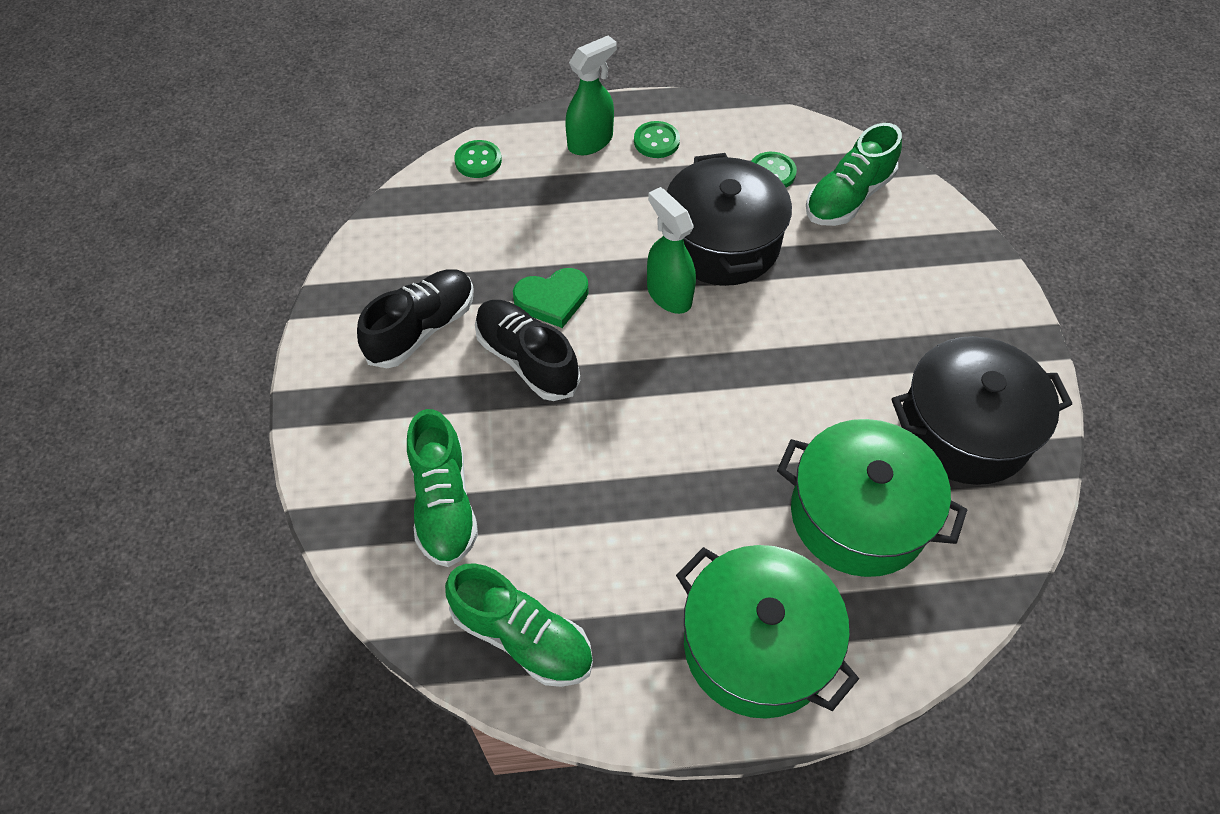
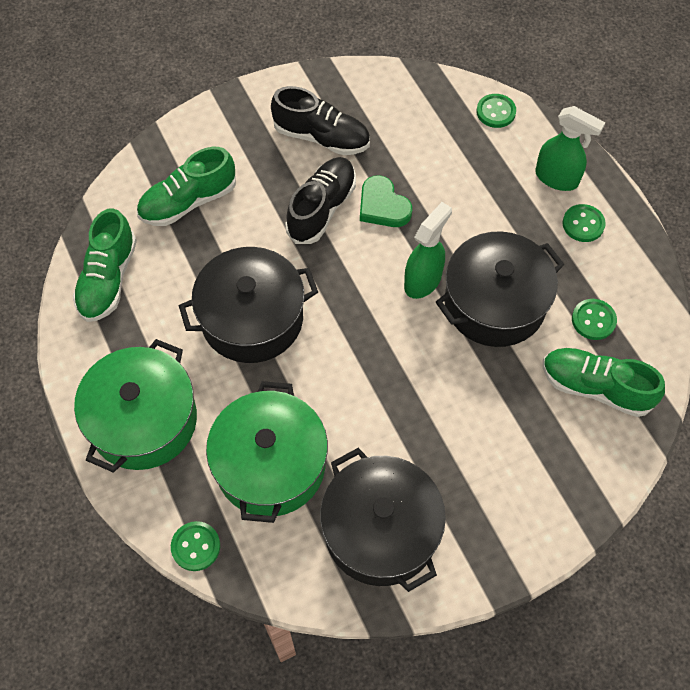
camera: 70 degrees right, 5 degrees up
none -> green button [171,521,220,571]
none -> black pot [179,247,318,363]

